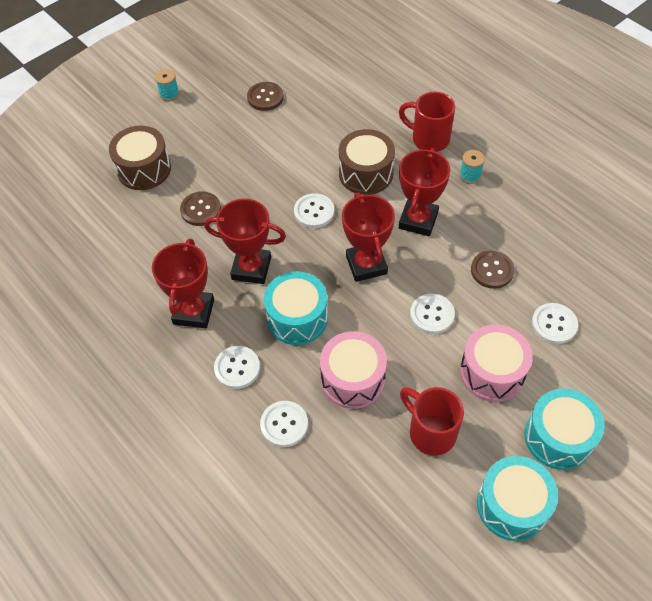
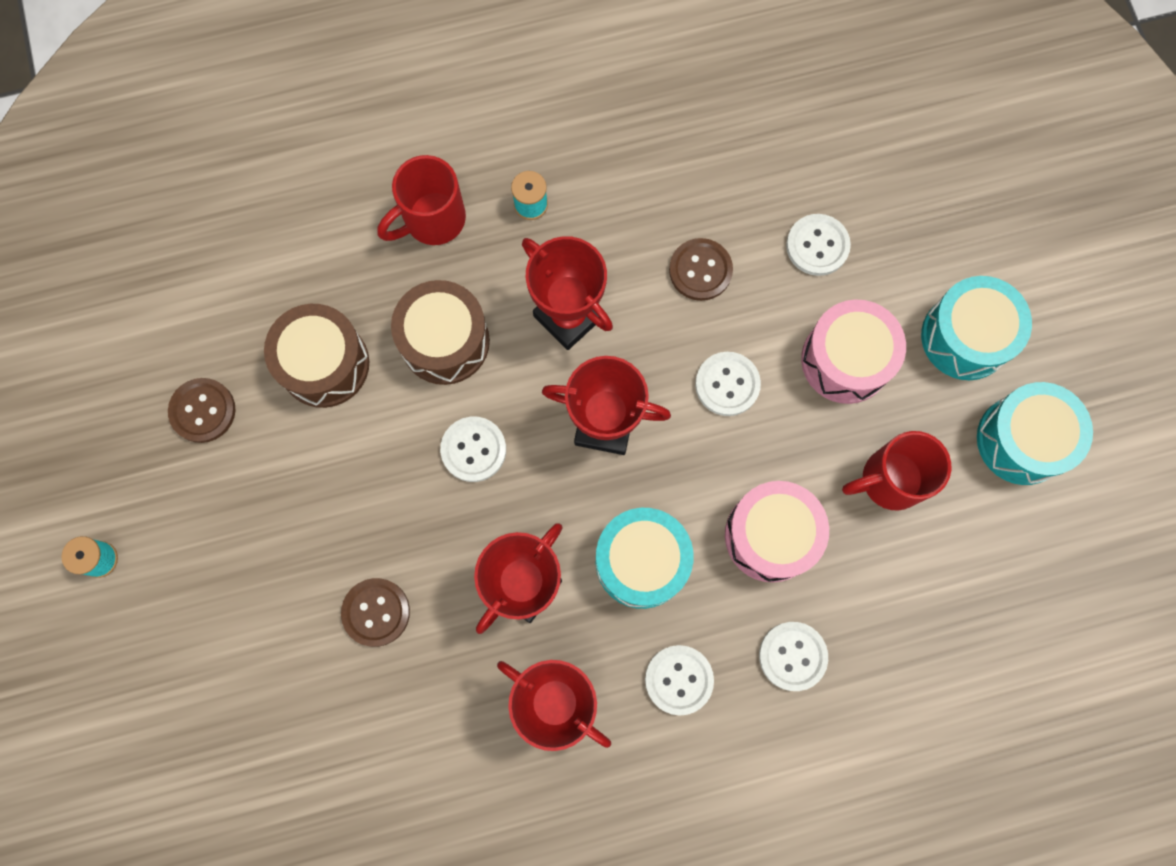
camera: 65 degrees left, 20 degrees up
brown drum [109,125,171,190] -> brown drum moved to [264,304,369,408]

